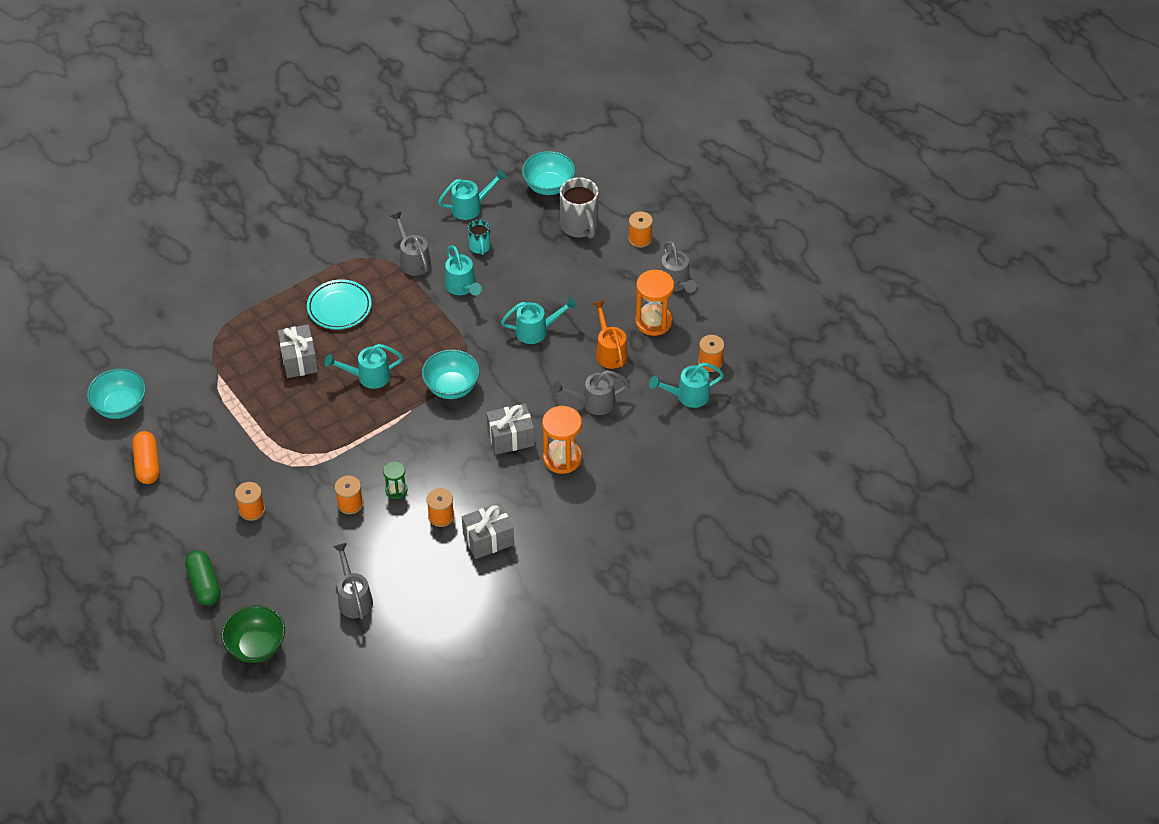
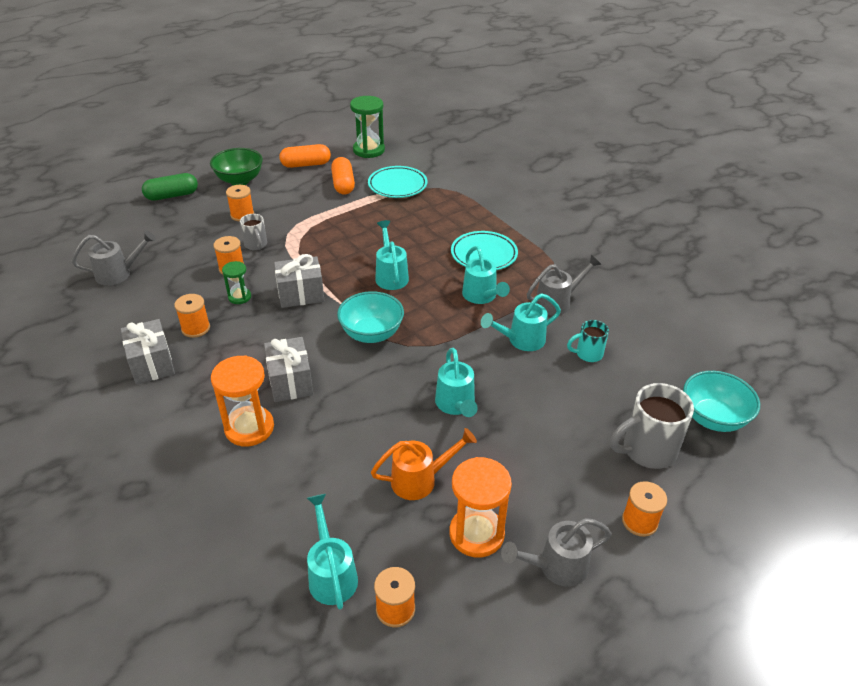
camera: 90 degrees right, 10 degrees down
turquoise bowl [87,369,146,419] -> green hourglass [350,96,385,158]
green bowl [221,605,285,663] -> green bowl moved to [210,148,263,185]
grey gift [278,325,318,378] -> grey gift moved to [274,254,324,308]
turquoise watering can [438,169,507,220] -> turquoise watering can moved to [462,246,510,304]
grey watering can [552,370,630,415] -> none
none -> grey mug [240,214,267,250]
none -> orange capsule [331,157,355,194]
none -> turquoise plate [368,166,428,198]

